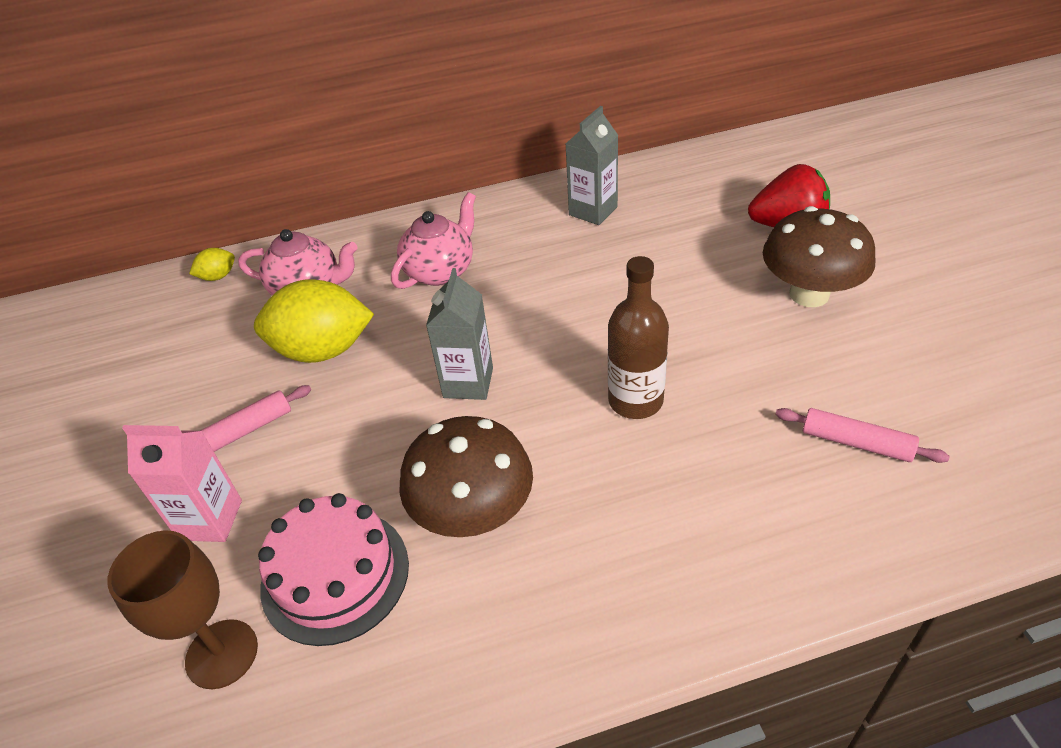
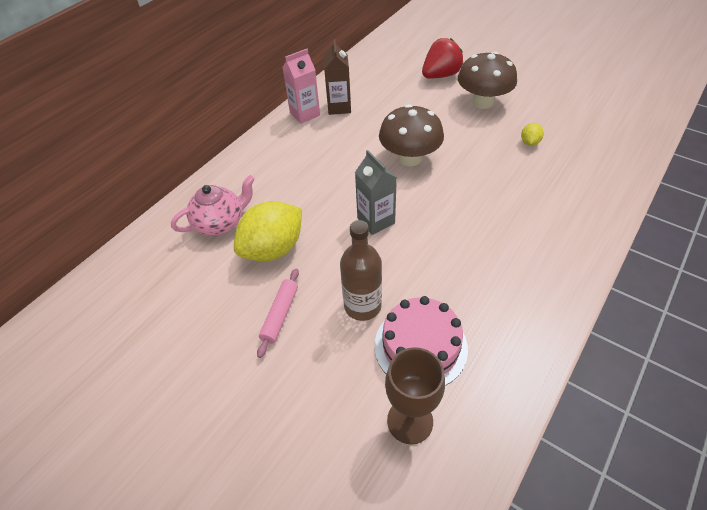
camera: 40 degrees left, 5 degrees up
pink carton [122,425,242,542] -> pink carton moved to [282,49,320,124]
yellow lemon [189,248,235,281] -> yellow lemon moved to [521,123,544,146]
pink teapot [391,192,476,289] -> none
brown mushroom [399,416,533,537] -> brown mushroom moved to [379,104,444,166]
grey carton [566,106,618,225] -> brown carton [324,39,351,115]
brown bottle [608,256,669,419] -> brown bottle moved to [340,220,382,321]
pink rolling pin [775,408,950,463] -> none

